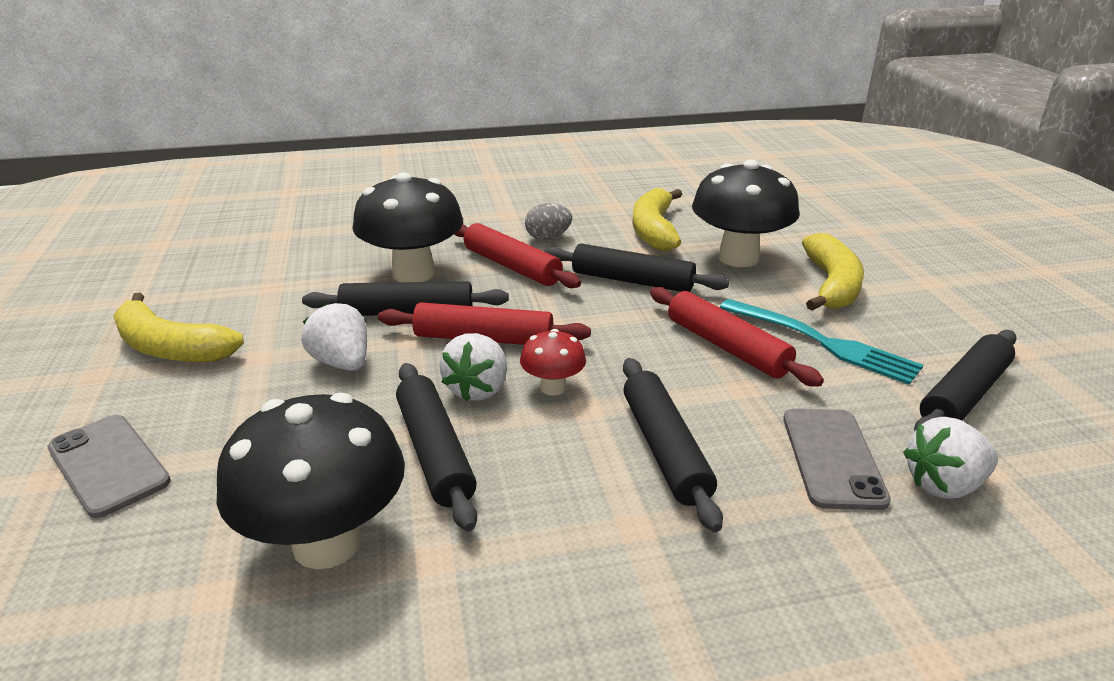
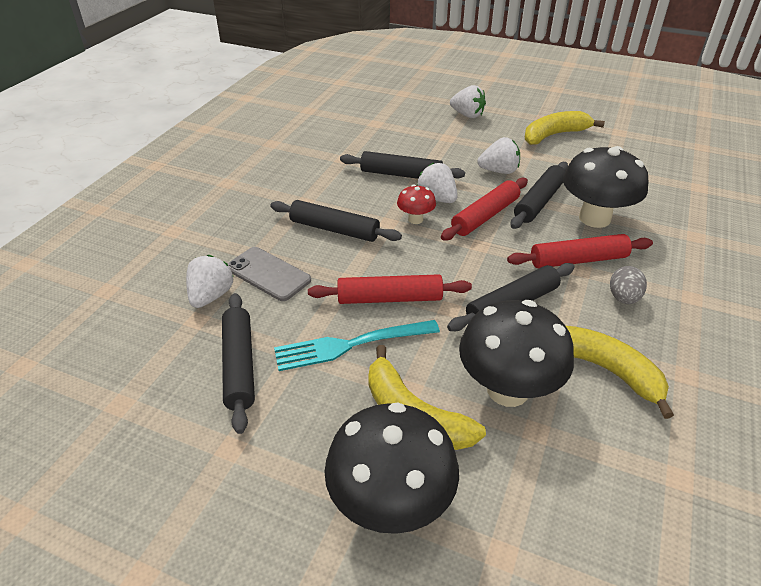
camera: 125 degrees right, 10 degrees up
grey phone [48,415,171,518] -> white strawberry [450,85,486,118]
black mushroom [217,393,405,569] -> black mushroom moved to [324,402,459,534]

